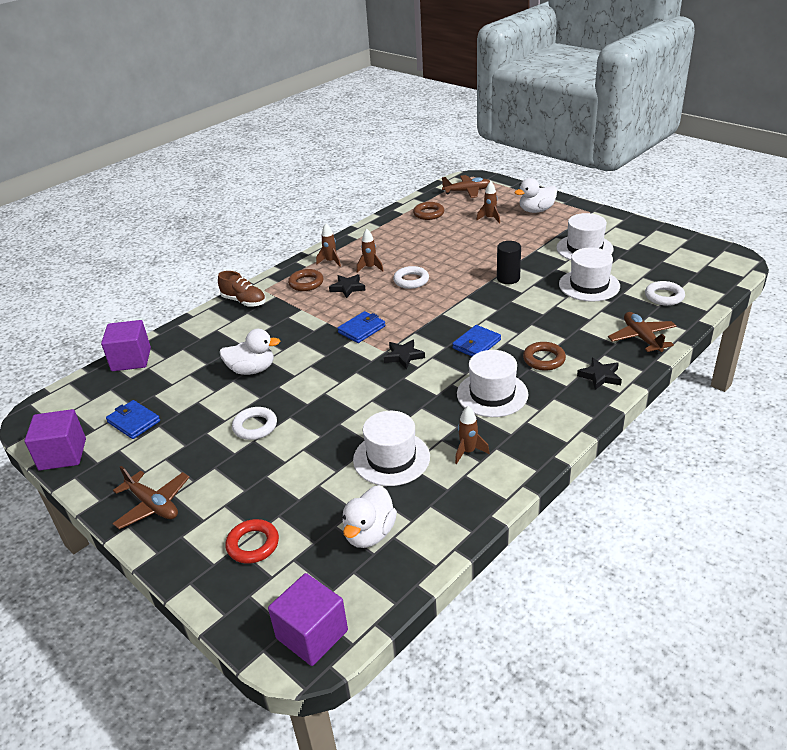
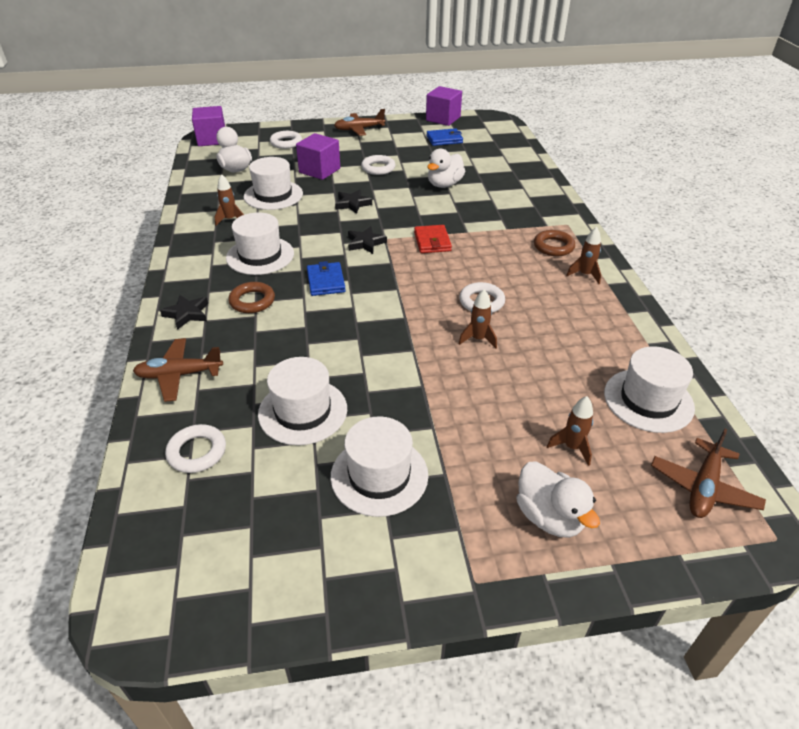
camera: 125 degrees right, 5 degrees up
purple cube [101,320,151,371] -> purple cube moved to [296,133,340,180]
brown shoe [218,271,266,307] -> none
red ring [225,519,279,564] -> white ring [270,131,302,149]
black star [329,274,366,298] -> black star moved to [335,189,372,214]
blue wallet [337,311,386,343] -> red wallet [414,225,452,253]
brown rocket [357,229,384,273] -> brown rocket moved to [459,289,497,349]
brown ring [413,202,444,220] -> white hat [604,346,695,433]
black cylinder [497,241,521,284] -> none
white duck [514,178,557,213] -> white duck turned 135 degrees clockwise [516,461,600,538]
brown plane [608,312,676,354] -> brown plane turned 150 degrees clockwise [133,338,223,402]

